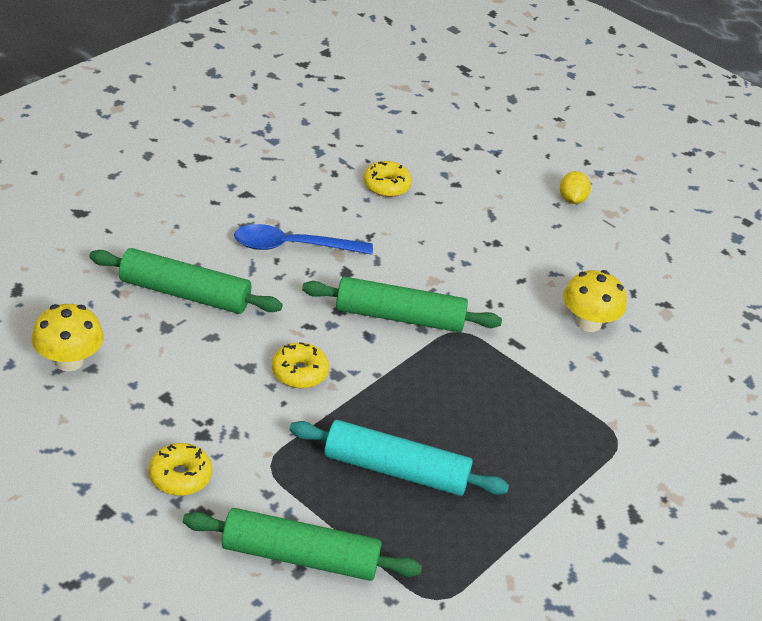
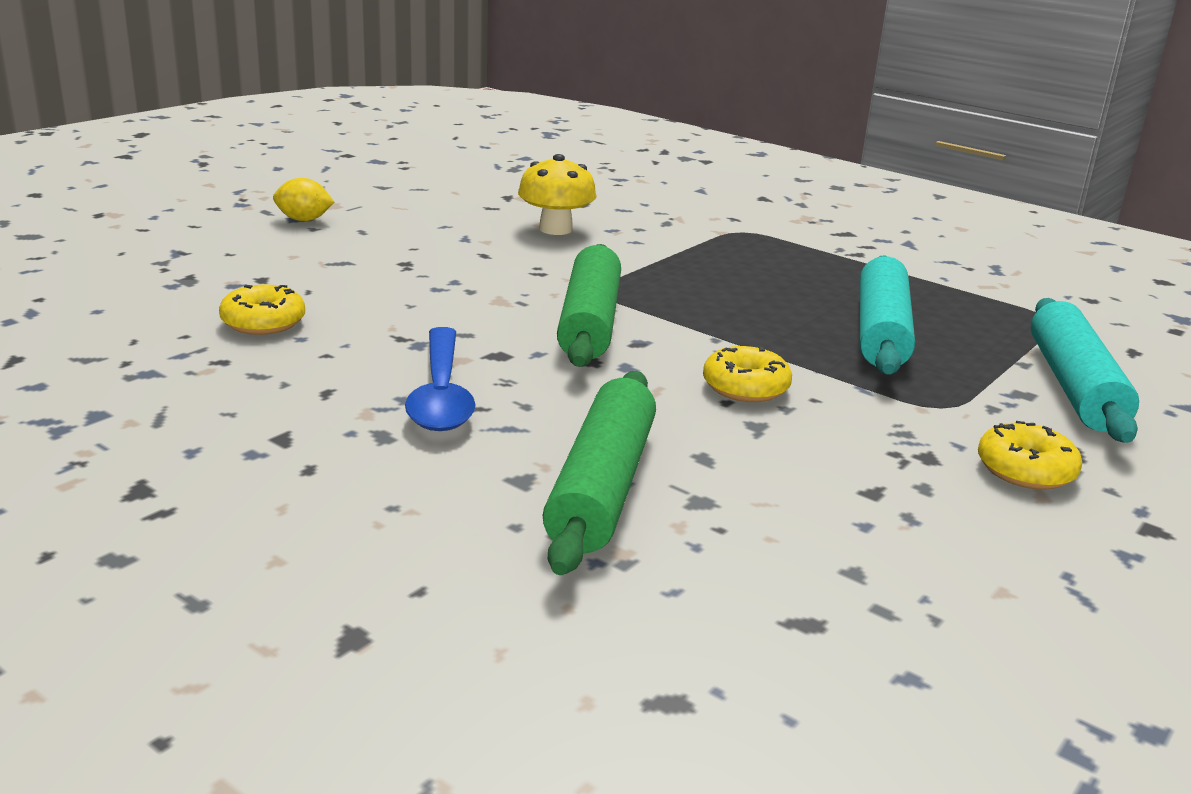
camera: 90 degrees left, 15 degrees down
yellow mushroom [32,304,104,371] -> none
green rolling pin [183,508,422,581] -> turquoise rolling pin [1031,298,1139,443]

